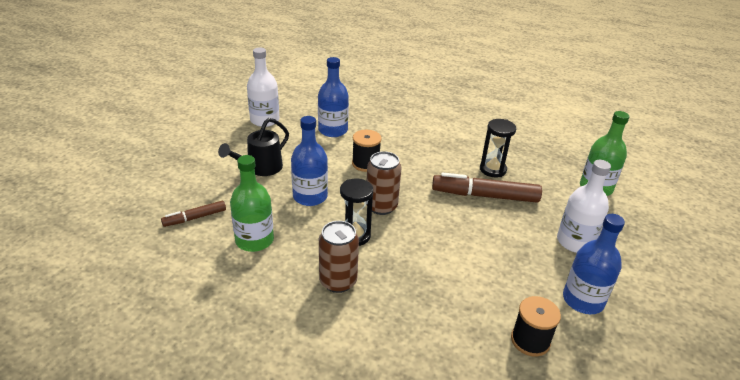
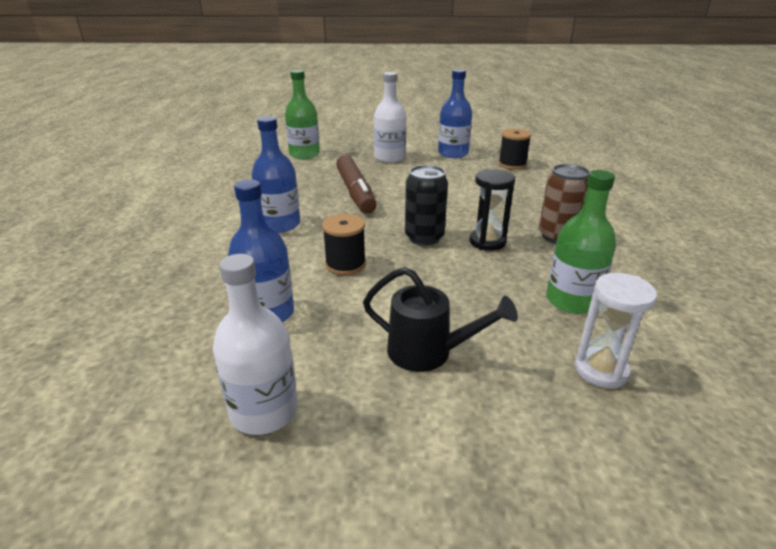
camera: 110 degrees left, 5 degrees down
brown marker [161,201,226,227] -> white hourglass [574,273,657,389]
blue bottle [291,116,328,206] -> blue bottle moved to [252,116,300,233]
brown can [367,151,402,215] -> black can [405,165,448,245]
black hourglass [480,119,516,177] -> none

